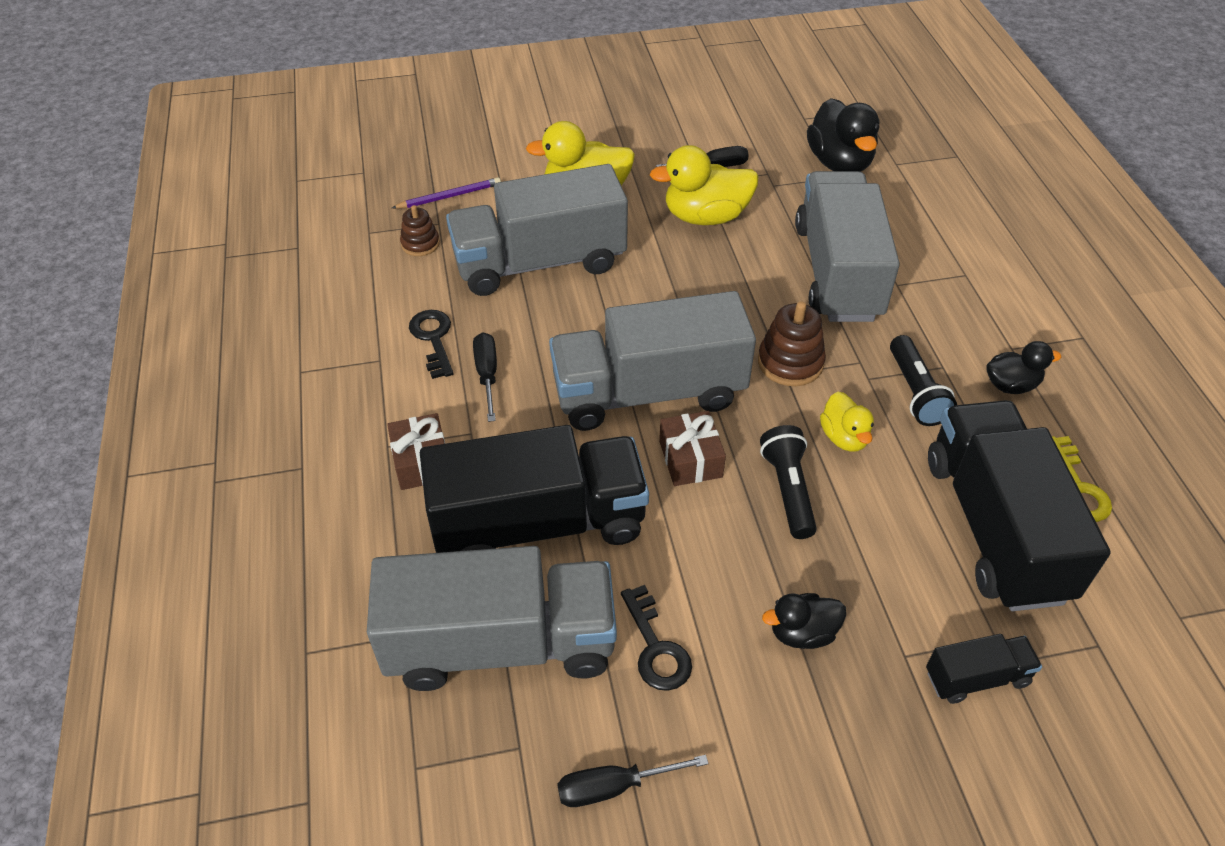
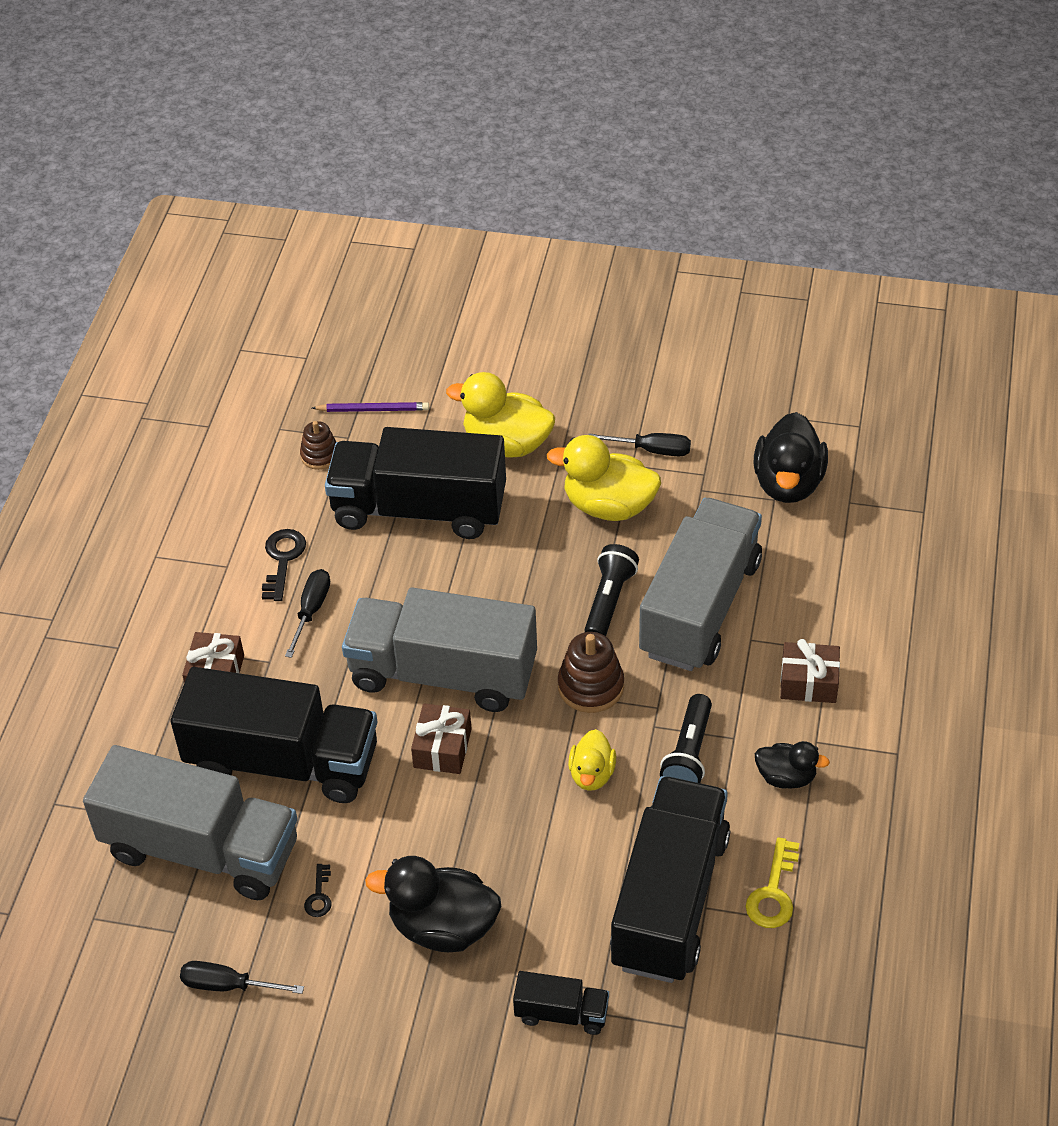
camera: 25 degrees right, 0 degrees up
grey truck [446,164,628,296] -> black truck [325,427,506,539]
black key [621,585,692,691] -> black key [304,864,331,917], size x0.58
black flashlight [760,425,817,539] -> black flashlight moved to [584,544,639,636]
black duck [762,593,846,649] -> black duck [365,856,501,952], size x1.73
none -> brown gift [780,639,840,703]

